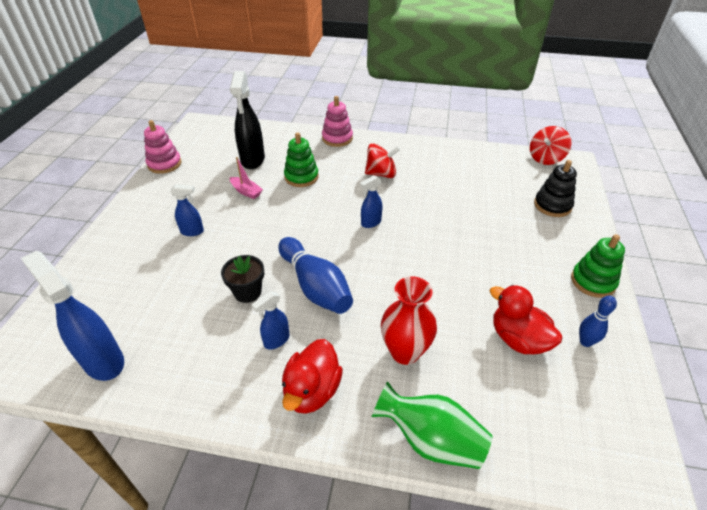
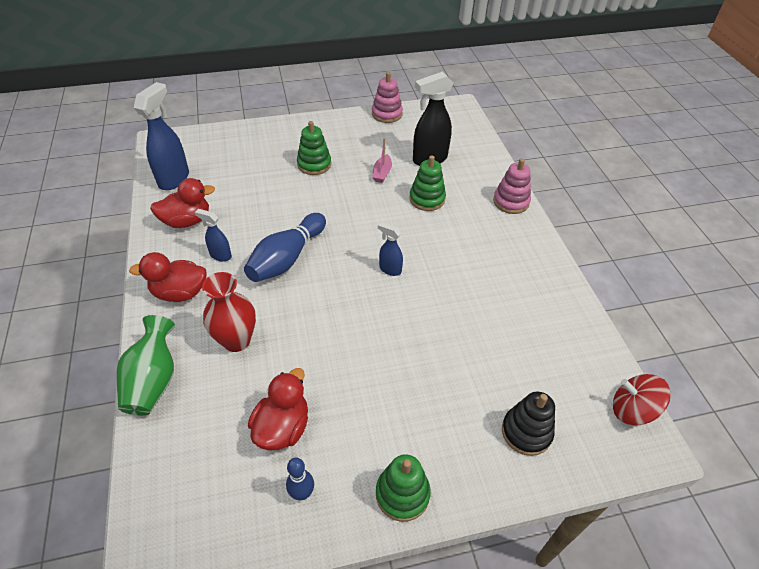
camera: 65 degrees right, 5 degrees up
blue spray bottle [170,184,204,236] -> green stacking toy [297,121,331,175]
black flower pot [221,255,264,303] -> none
red spinning top [365,143,400,178] -> none
none -> red duck [150,178,215,228]

